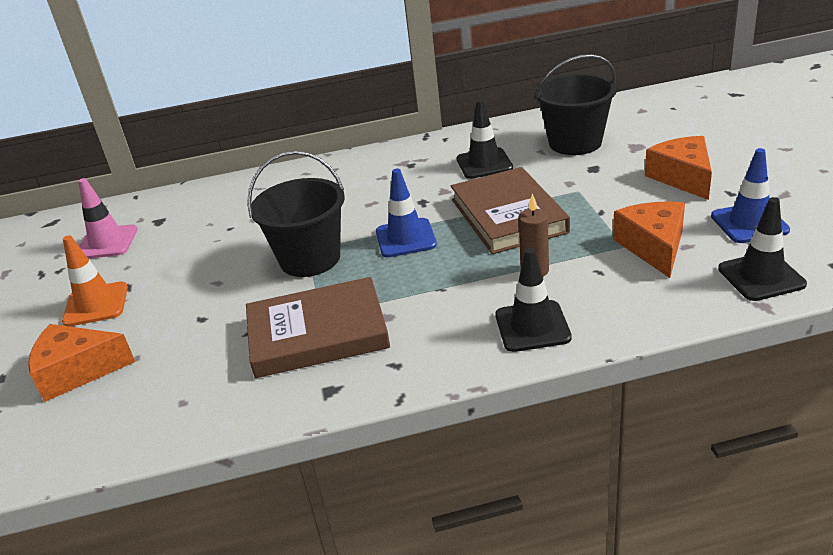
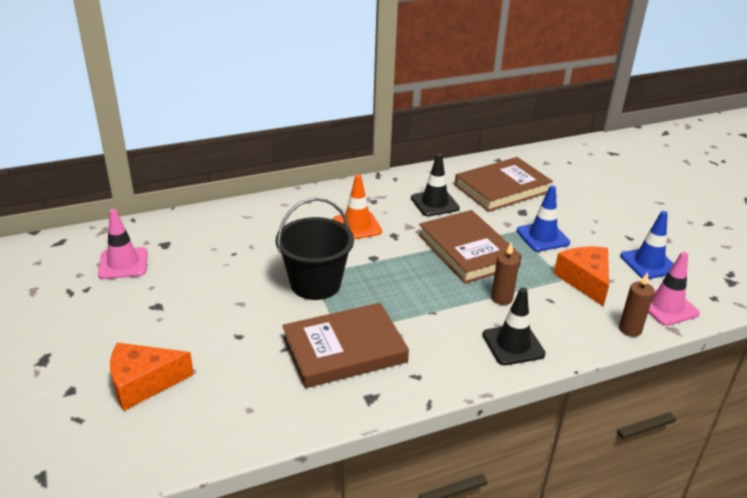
camera: 15 degrees left, 0 degrees up
orange traffic cone [62,235,128,327] -> orange traffic cone moved to [333,175,382,239]
blue traffic cone [376,169,437,257] -> blue traffic cone moved to [517,185,570,252]
black bucket [535,54,617,155] -> brown book [455,157,553,212]
orange cheese [645,136,712,200] -> none
black traffic cone [718,197,807,301] -> pink traffic cone [648,252,700,326]
none -> brown candle [619,272,655,337]

